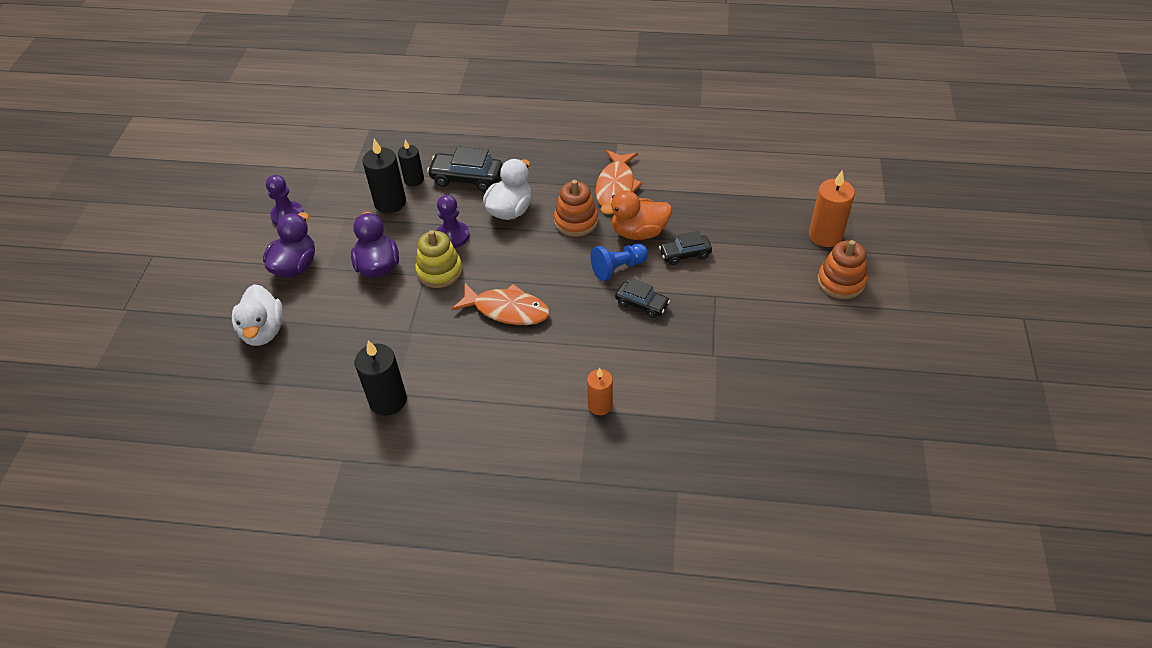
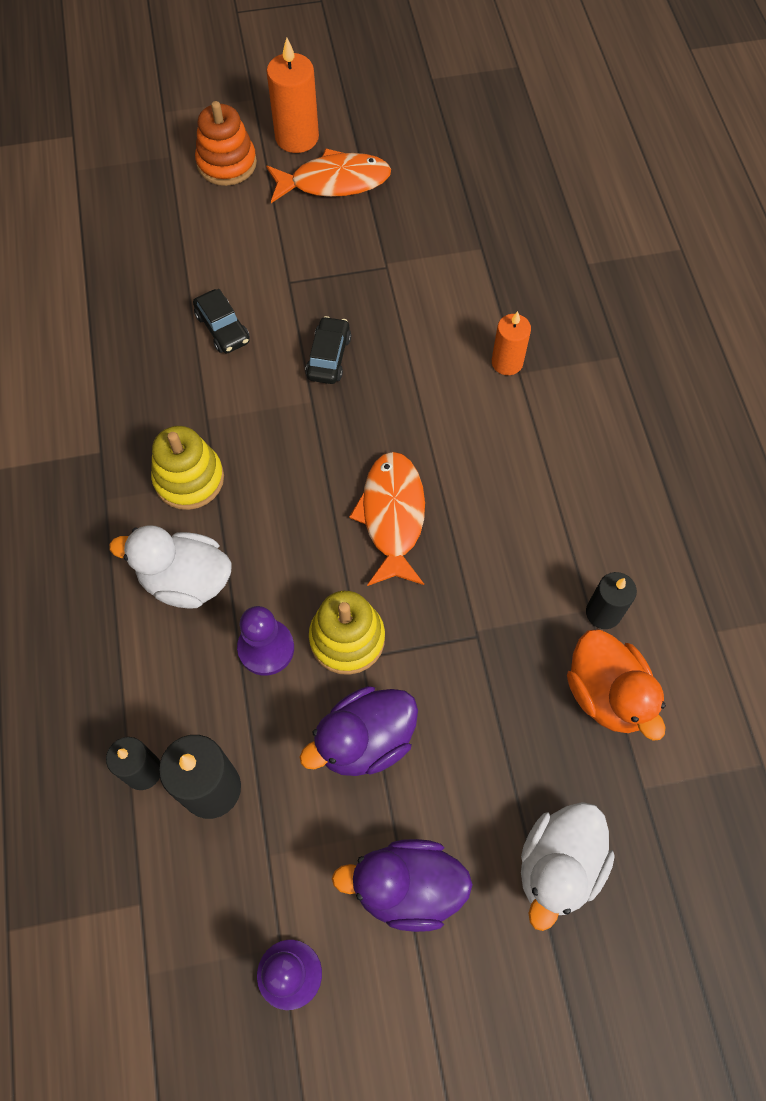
camera: 110 degrees left, 15 degrees up
white duck [232,284,283,346] -> white duck turned 150 degrees clockwise [521,802,615,931]
black candle [355,340,407,416] -> black candle [586,572,637,629], size x0.64
black car [427,146,503,191] -> none
orange stacking toy [554,180,598,237] -> yellow stacking toy [151,426,224,510]
blue pawn [591,244,648,281] -> none
orange fish [595,150,642,206] -> orange fish moved to [266,148,391,203]
orange duck [600,190,672,240] -> orange duck moved to [567,629,666,741]
orange candle [809,171,855,247] -> orange candle moved to [267,37,319,153]

